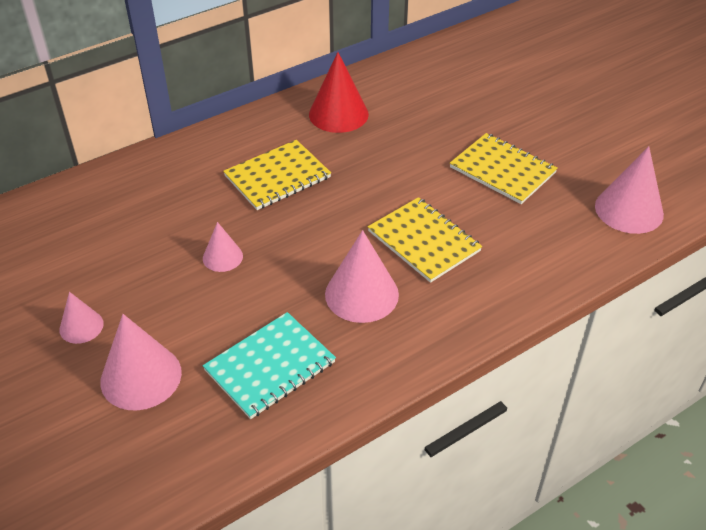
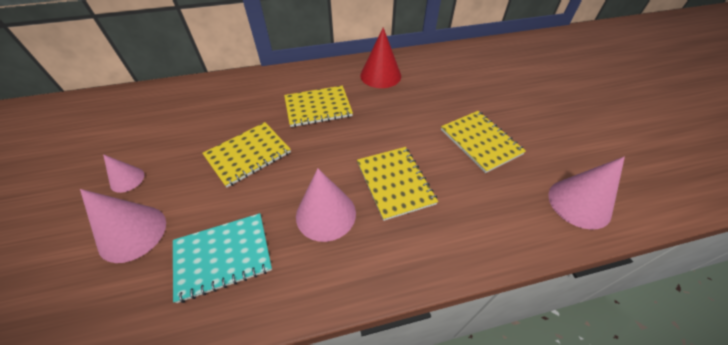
camera: 20 degrees right, 5 degrees up
pink cone [203,222,243,272] -> yellow notebook [202,122,291,187]

